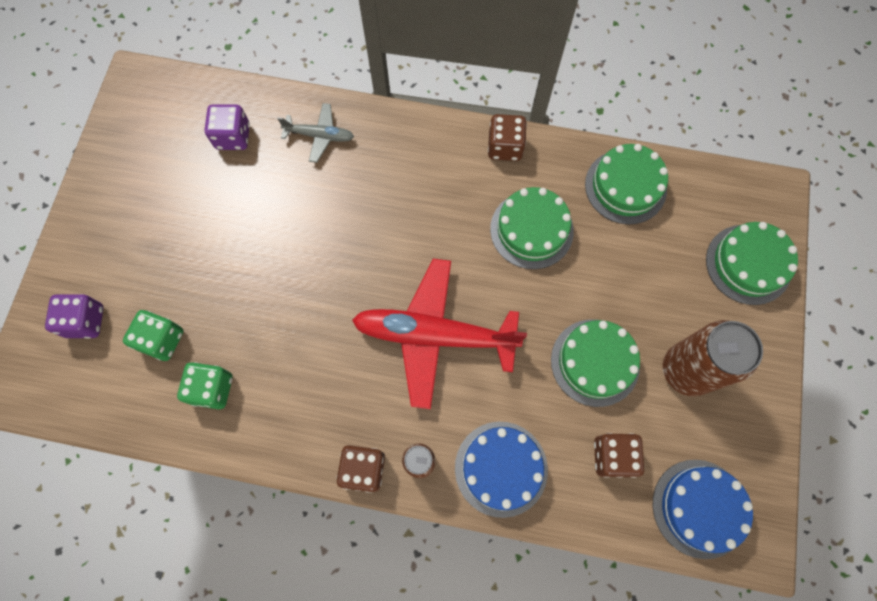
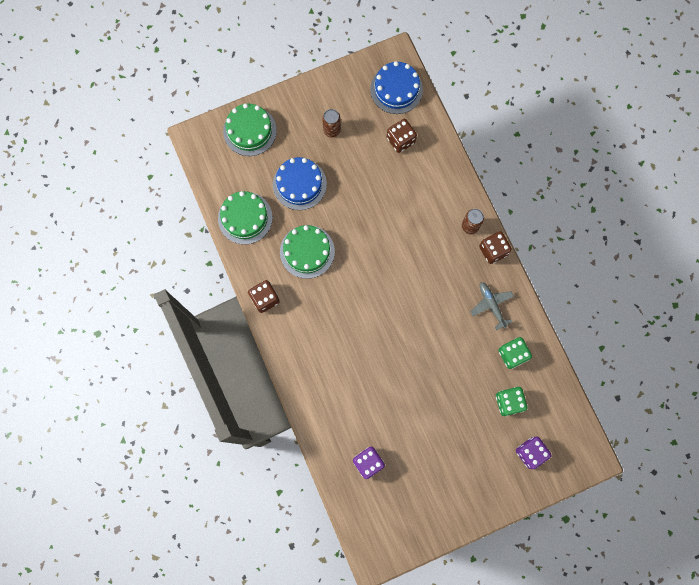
camera: 125 degrees left, 5 degrees up
grey plane [278,103,354,163] -> grey plane moved to [470,282,514,330]
red plane [352,259,527,409] -> none
blue cake [455,422,548,518] -> blue cake moved to [273,157,327,210]
green cake [551,319,640,407] -> none
brown can [663,320,763,396] -> brown can [322,109,341,138], size x0.54

